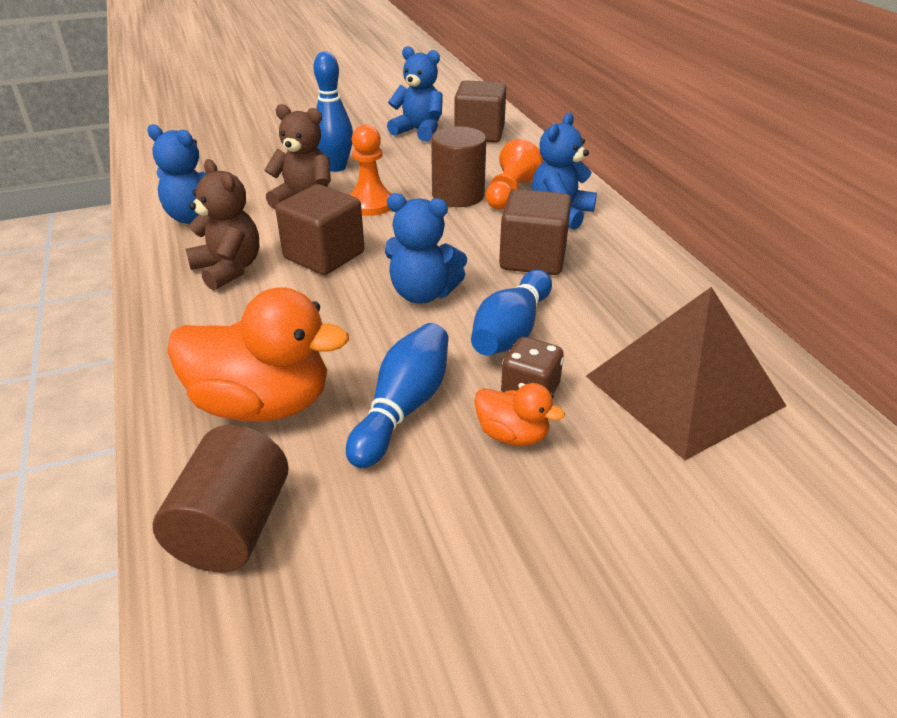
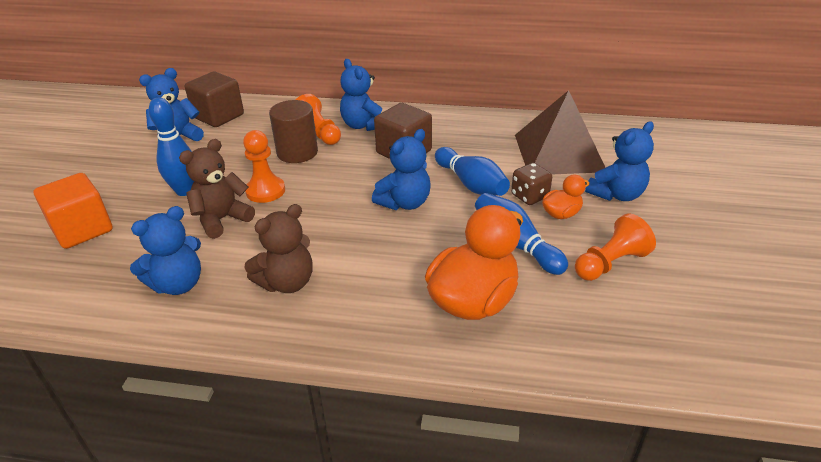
camera: 60 degrees left, 0 degrees up
brown cylinder [153,425,289,572] -> none
brown teddy bear [186,159,259,291] -> brown teddy bear turned 150 degrees clockwise [244,204,313,293]
brown cube [275,184,364,275] -> none
none -> orange cube [34,173,113,249]
none -> orange pawn [575,213,656,281]
none -> blue teddy bear [585,121,654,201]

